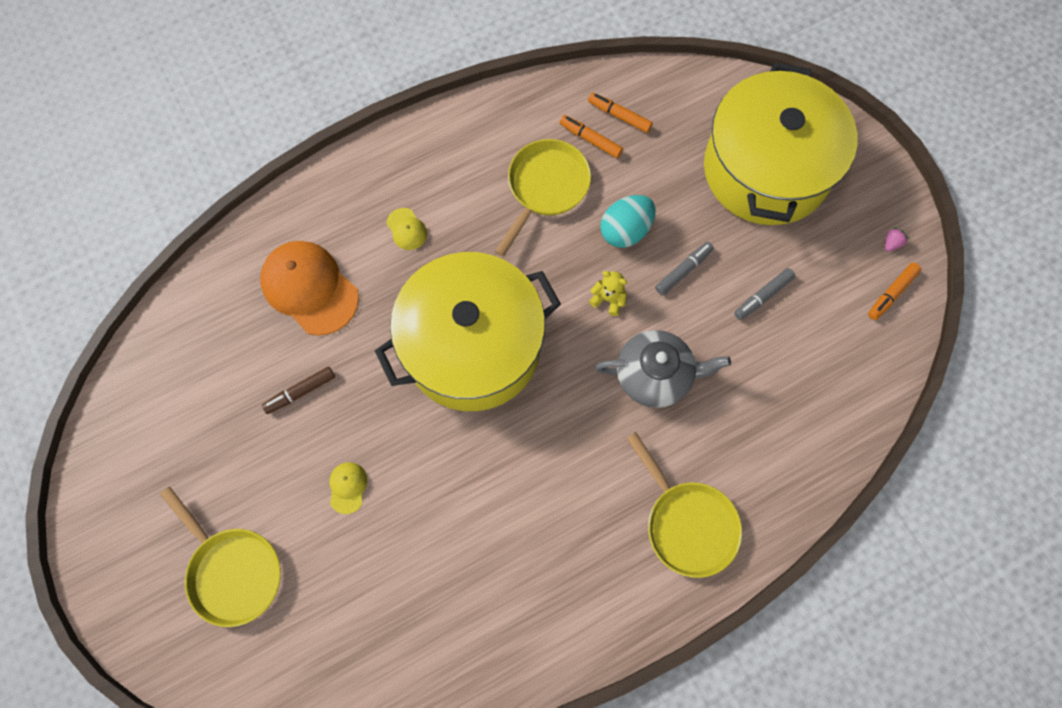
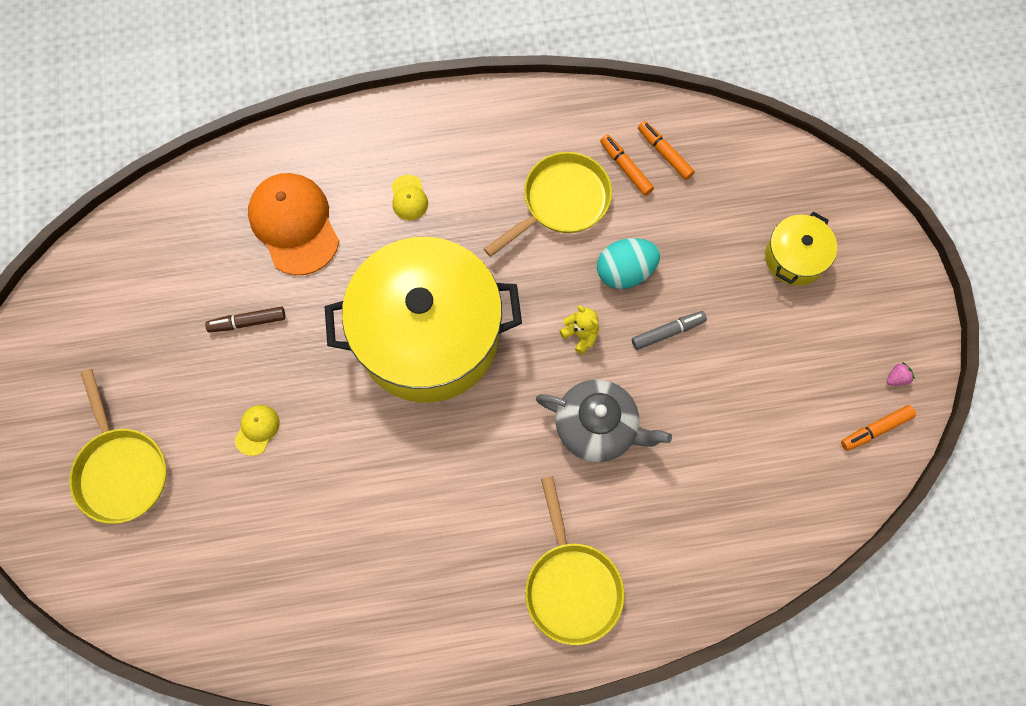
camera: 20 degrees right, 0 degrees up
yellow pot [704,62,857,225] -> yellow pot [765,211,837,286], size x0.44
grey marker [734,268,795,320] -> none

